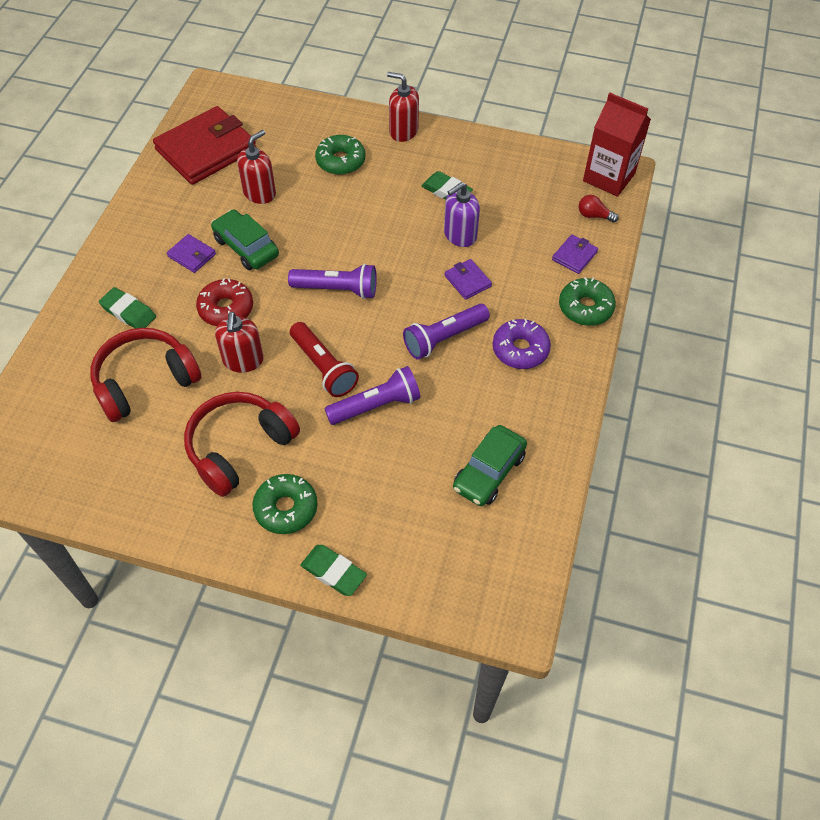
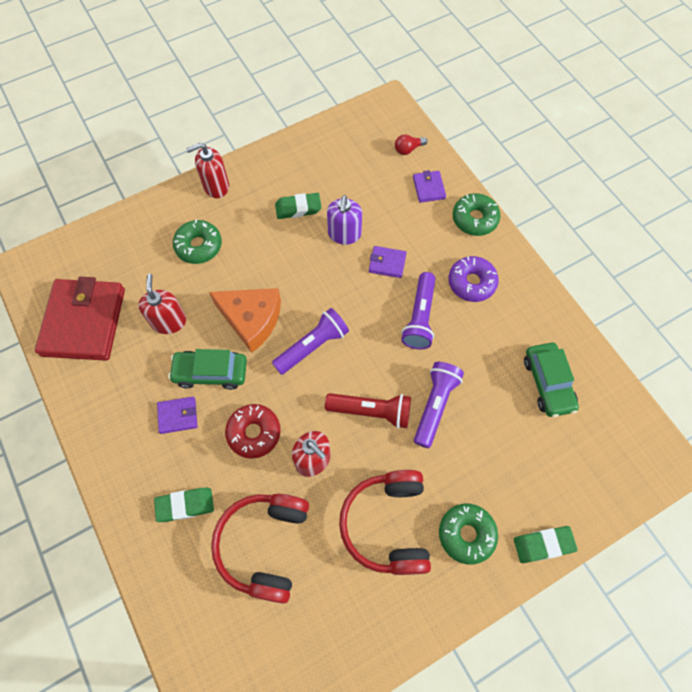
camera: 45 degrees left, 10 degrees up
red carton [583,93,651,197] -> none
none -> orange cheese [209,288,281,353]

